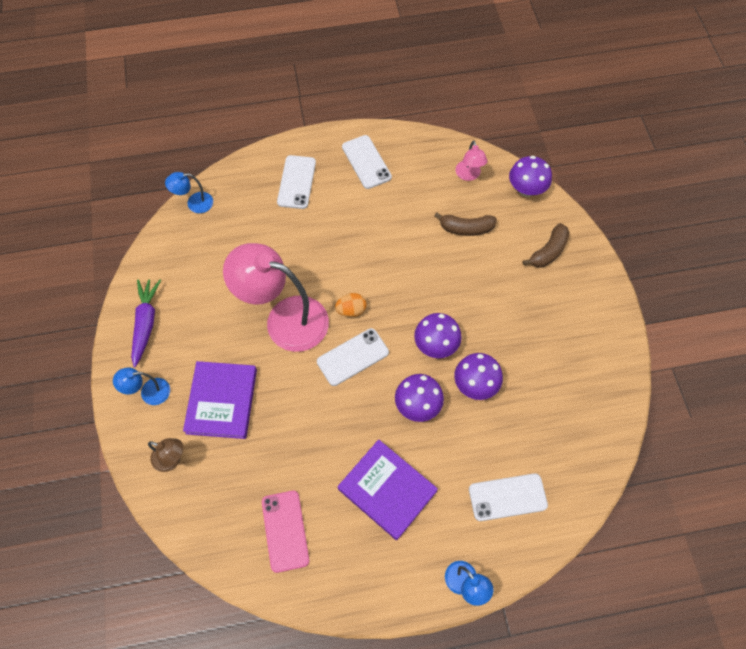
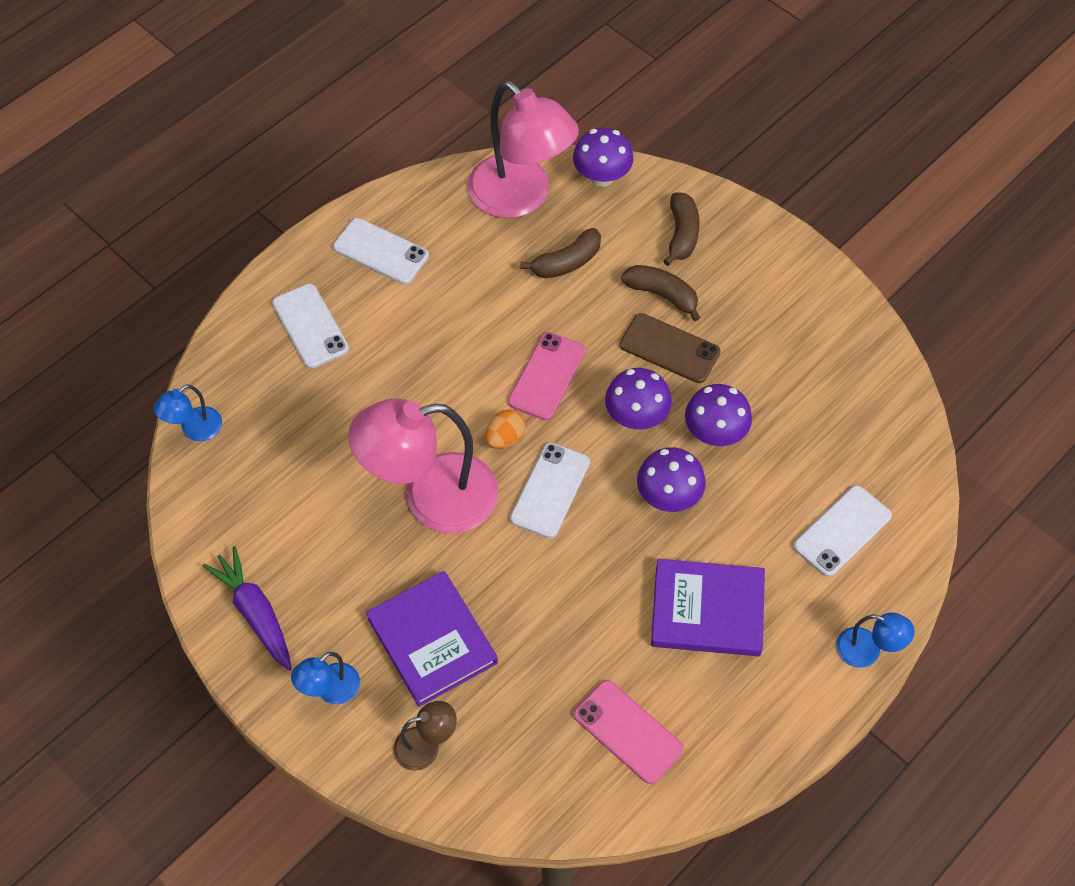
camera: 35 degrees left, 5 degrees down
pink lamp [456,140,487,181] -> pink lamp [467,81,579,218], size x2.22
none -> pink phone [508,332,586,420]
none -> brown phone [620,313,720,383]
none -> brown banana [621,265,700,321]

